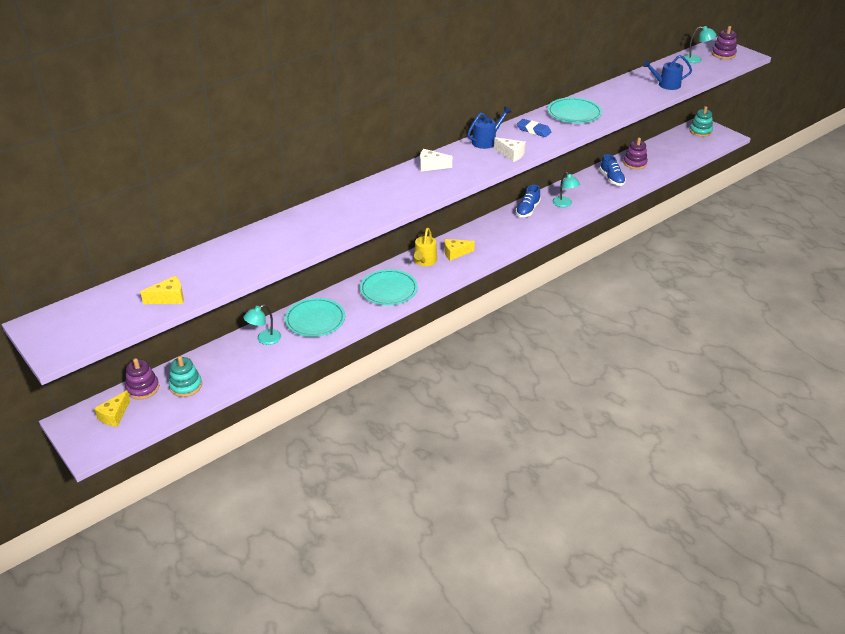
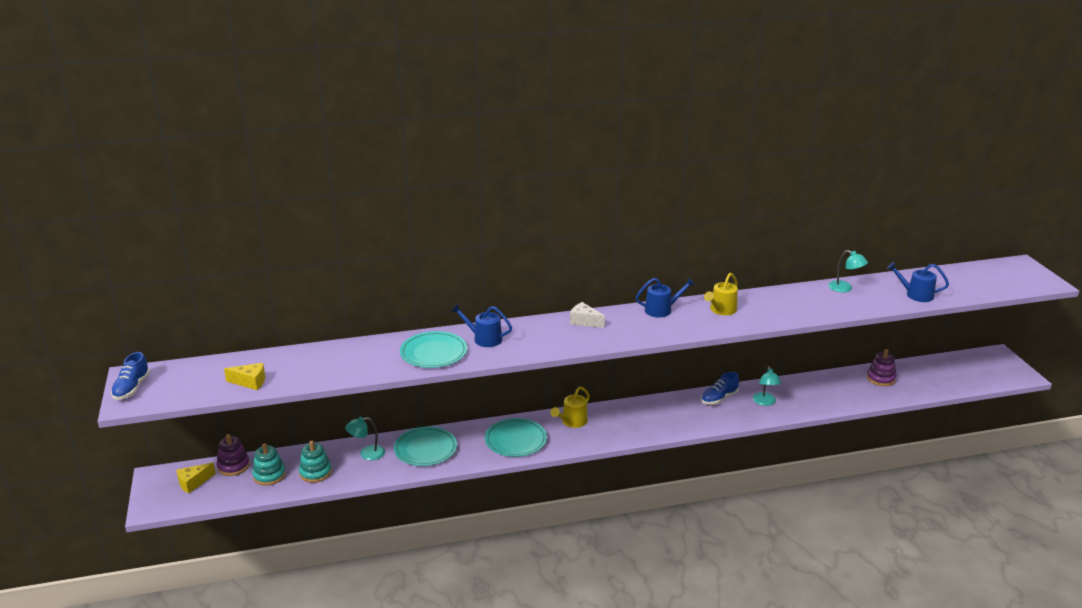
camera: 25 degrees right, 10 degrees down
yellow cheese [445,239,475,261] -> none
white cheese [494,137,526,162] -> none
blue eraser [517,119,551,137] -> yellow watering can [704,273,738,315]
turquoise plate [547,97,602,123] -> turquoise plate moved to [400,331,467,368]
blue shoe [600,154,626,186] -> blue shoe moved to [111,352,150,400]
turquoise lamp [683,26,716,63] -> turquoise lamp moved to [828,250,868,292]
turquoise stacking toy [689,106,713,137] -> turquoise stacking toy moved to [299,441,332,483]
purple stacking toy [712,26,737,59] -> none
none -> blue watering can [451,304,512,347]

